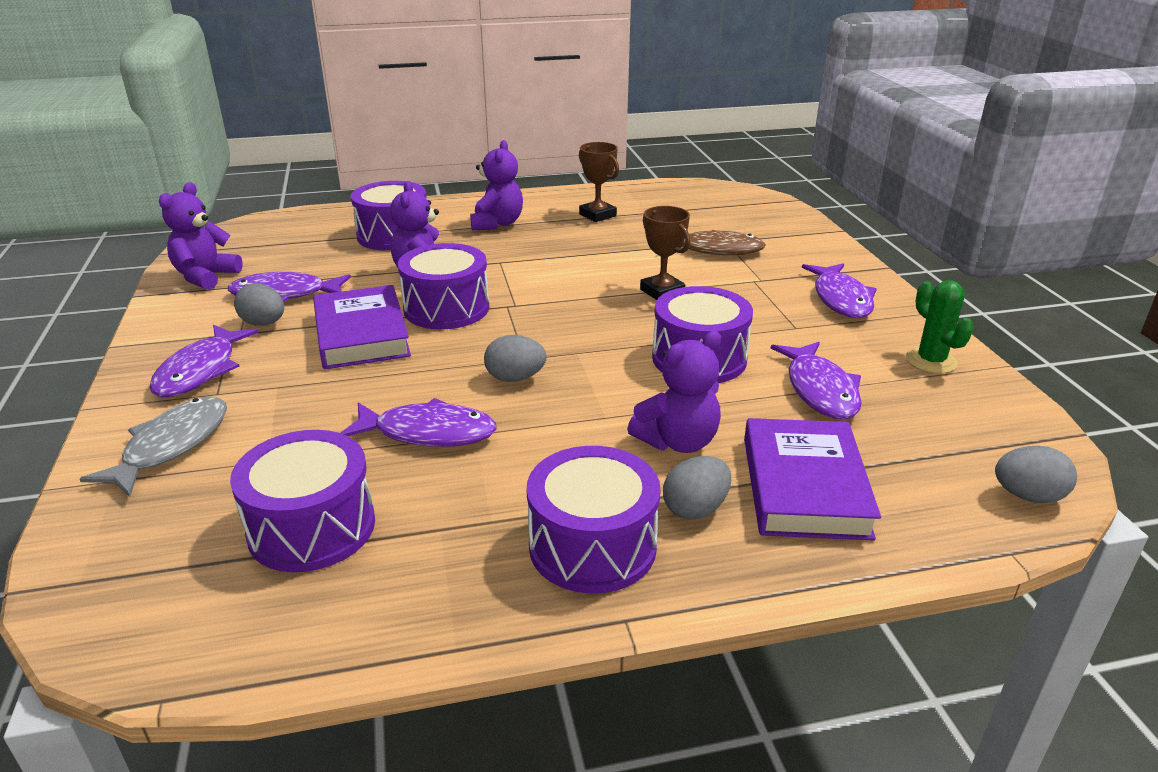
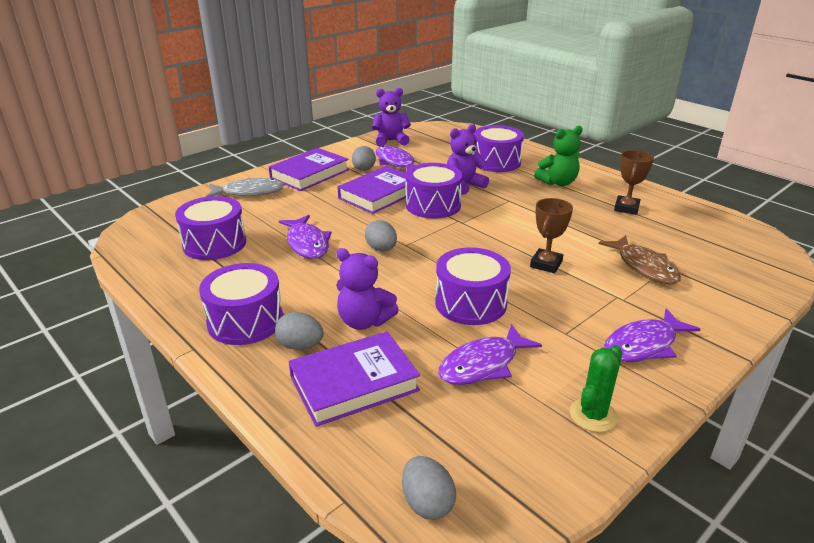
camera: 60 degrees right, 0 degrees up
purple fish [149,325,259,397] -> purple book [269,148,349,191]
purple teddy bear [470,140,523,230] -> green teddy bear [534,126,583,186]

